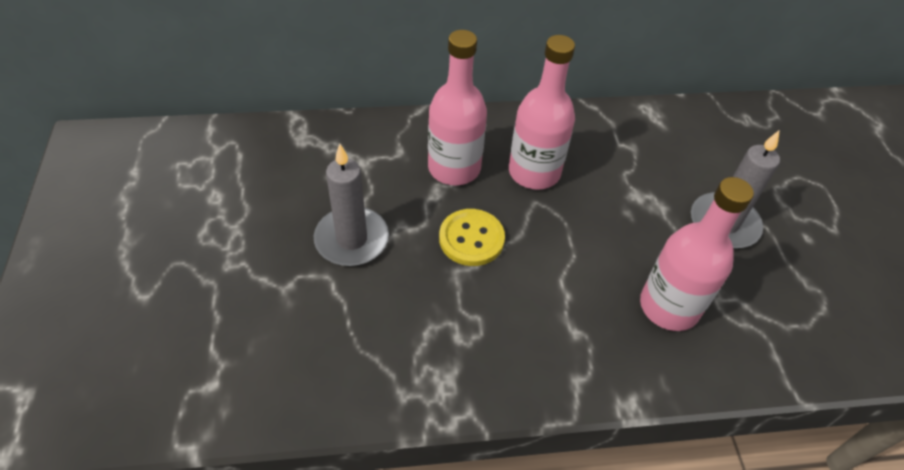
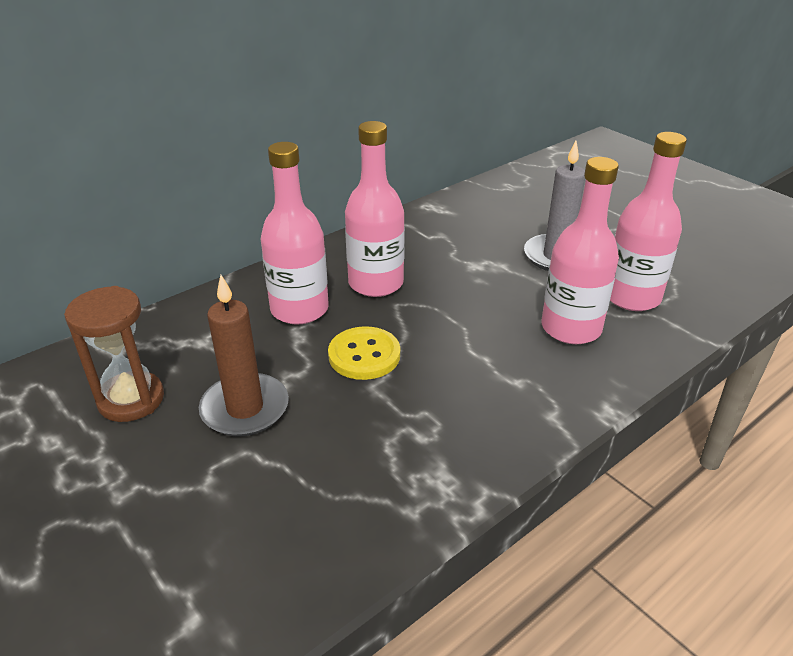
camera: 30 degrees left, 15 degrees down
grey candle [314,144,389,266] -> brown candle [199,275,289,437]
none -> brown hourglass [64,286,164,422]
none -> pink bottle [610,132,687,311]

